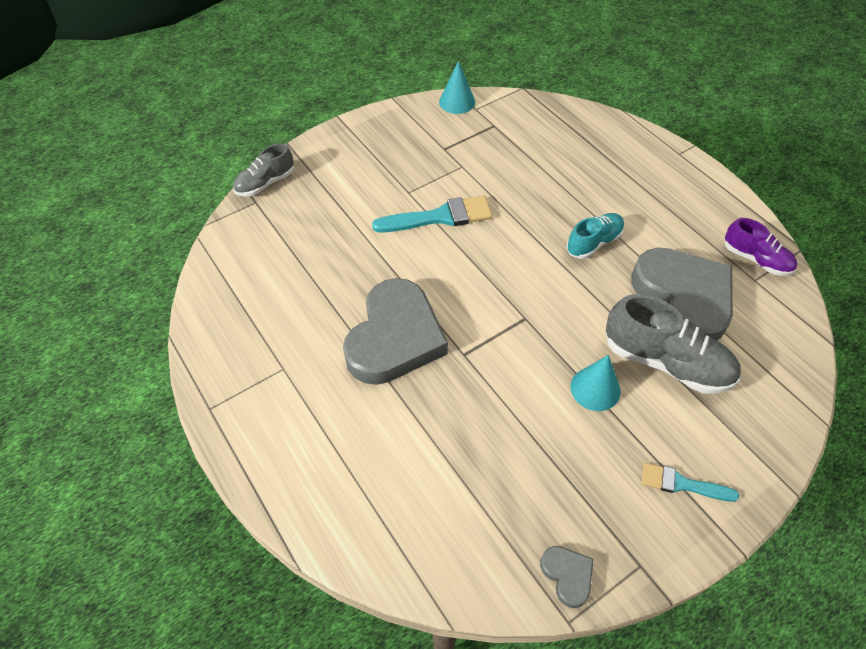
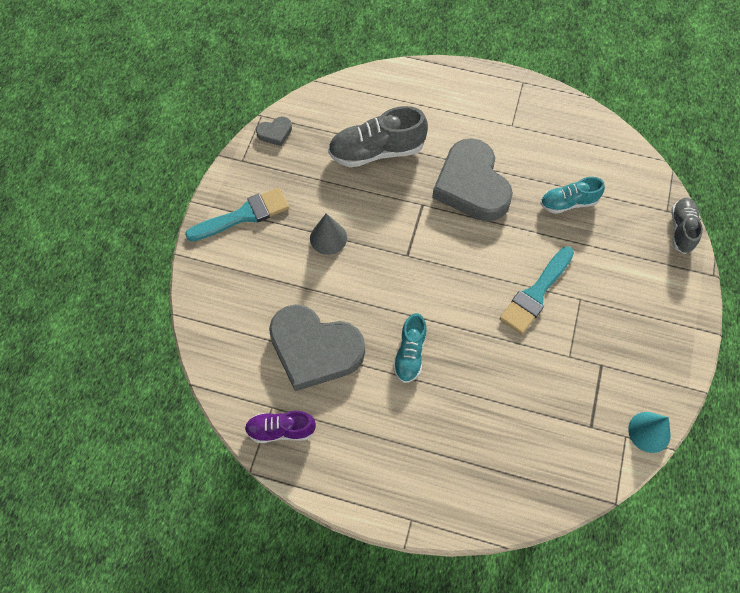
camera: 140 degrees right, 10 degrees up
grey heart [540,546,594,608] -> grey heart turned 45 degrees counterclockwise [256,116,292,146]
turquoise cone [570,355,620,411] -> grey cone [310,213,347,255]
grey shoe [606,294,741,394] -> grey shoe moved to [328,106,428,167]
turquoise brush [641,463,740,502] -> turquoise brush [185,188,289,241], size x1.63
none -> turquoise shoe [540,177,605,214]

